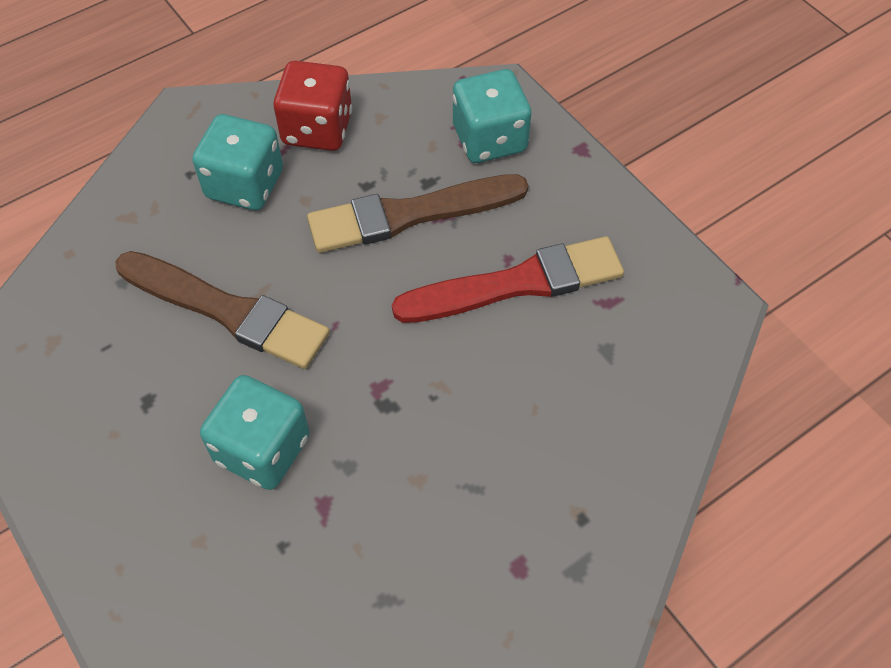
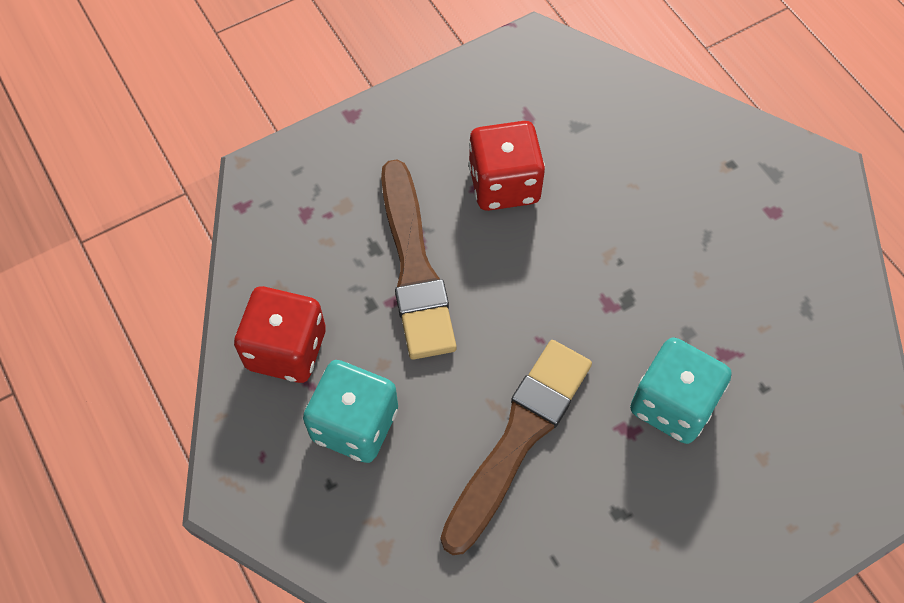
camera: 85 degrees left, 5 degrees up
red brush [392,236,624,323] -> red dice [468,121,545,211]
turquoise dice [453,69,531,163] -> none

